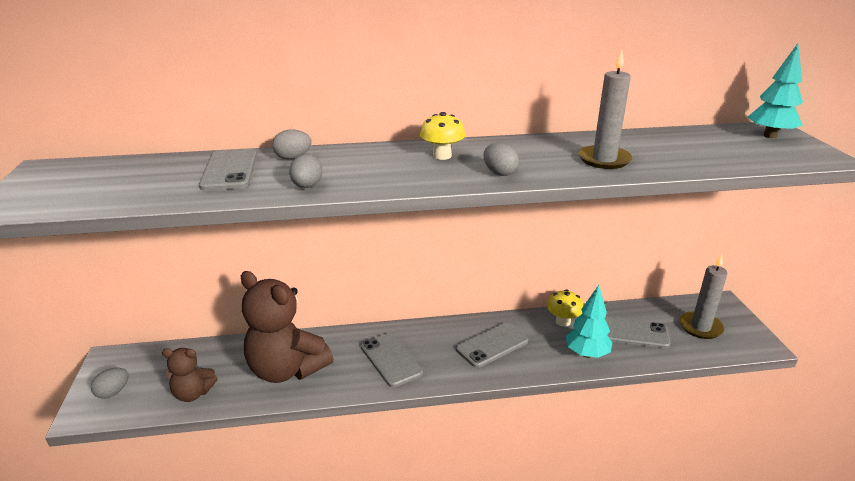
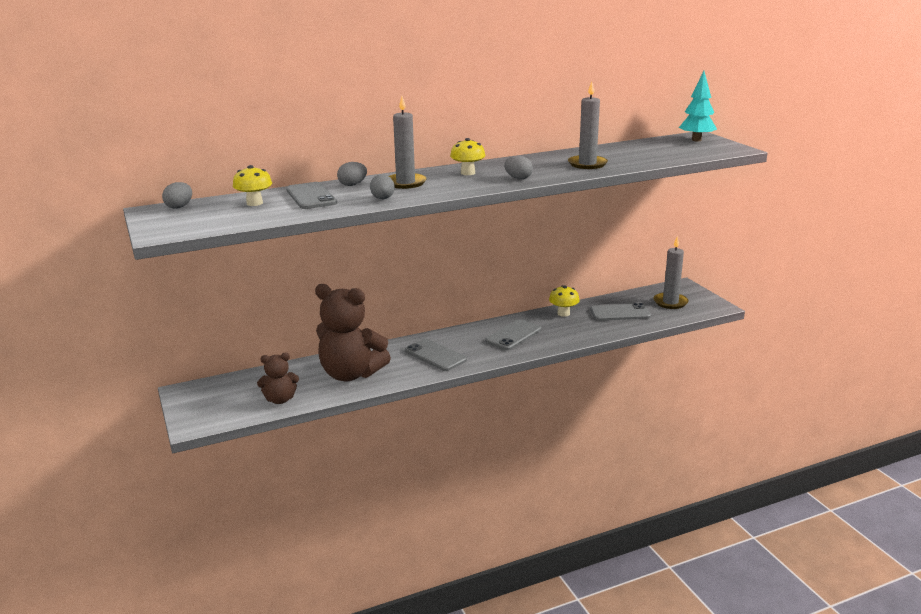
camera: 15 degrees left, 5 degrees down
grey egg [91,368,128,399] -> grey egg moved to [162,182,192,209]
turquoise tree [565,285,613,358] -> none
none -> yellow mushroom [233,165,272,206]
none -> grey candle [389,96,427,189]

